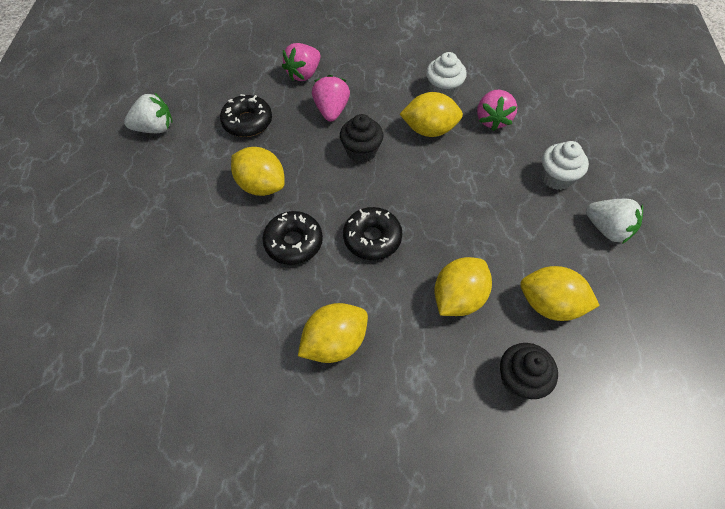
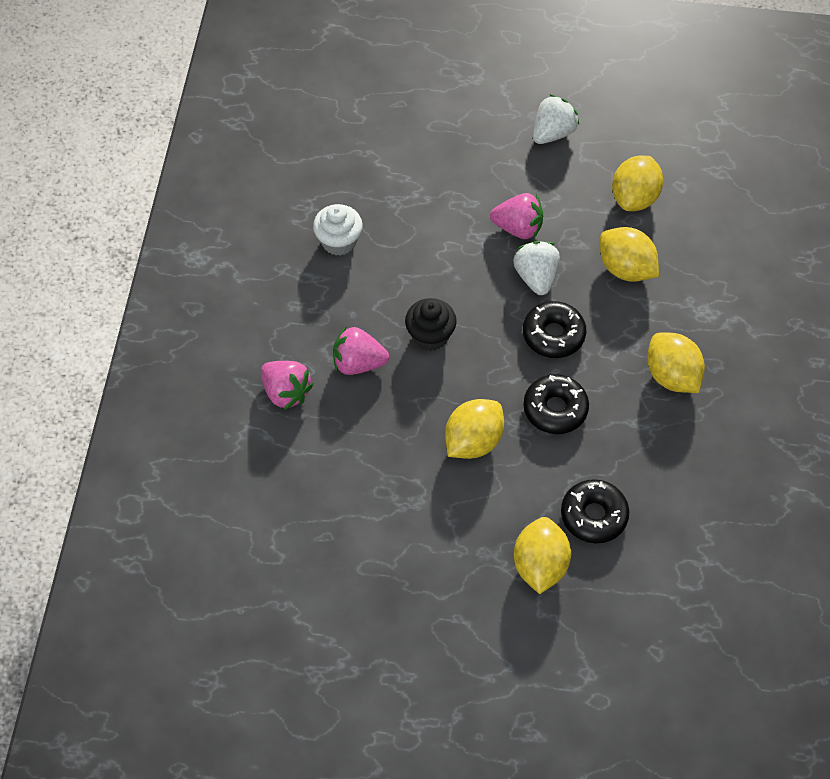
camera: 85 degrees left, 0 degrees up
white strawberry [124,93,173,133] -> white strawberry moved to [513,241,560,295]
black donut [220,94,272,137] -> black donut moved to [561,479,629,543]
yellow lemon [400,92,463,137] -> yellow lemon moved to [514,517,571,594]
pink strawberry [477,90,517,131] -> pink strawberry moved to [490,193,543,239]
black cupcake [500,343,558,399] -> none
white cupcake [541,141,589,190] -> none

